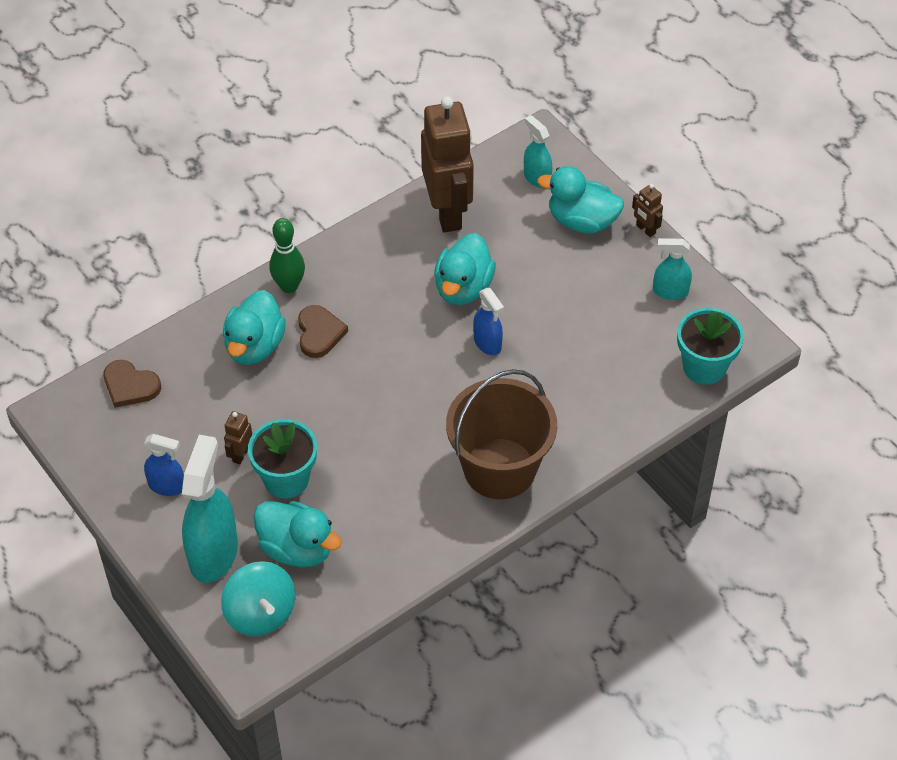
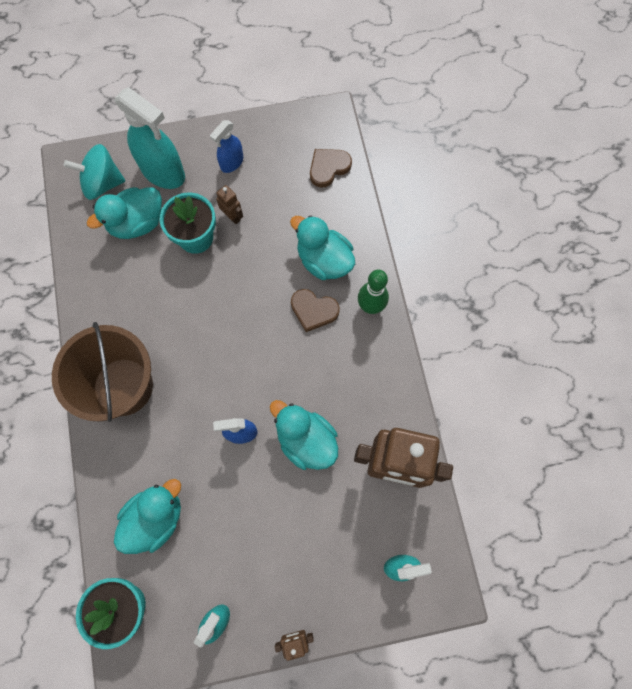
camera: 115 degrees right, 20 degrees up
turquoise duck [537,166,624,233] -> turquoise duck moved to [114,479,181,554]

